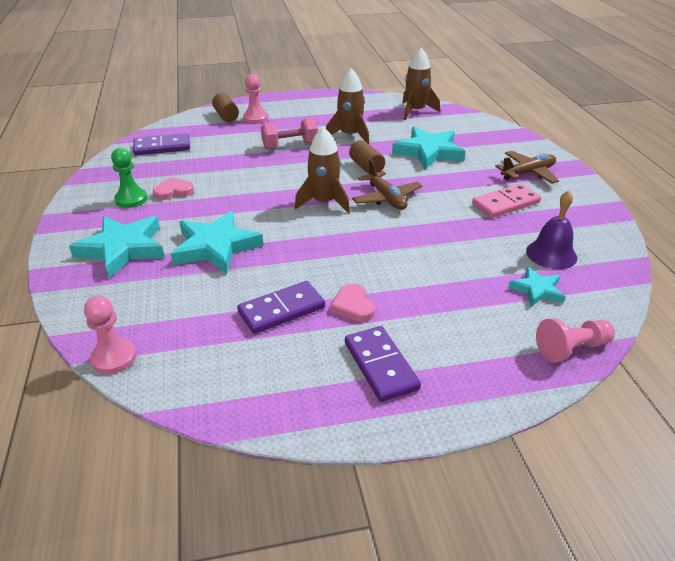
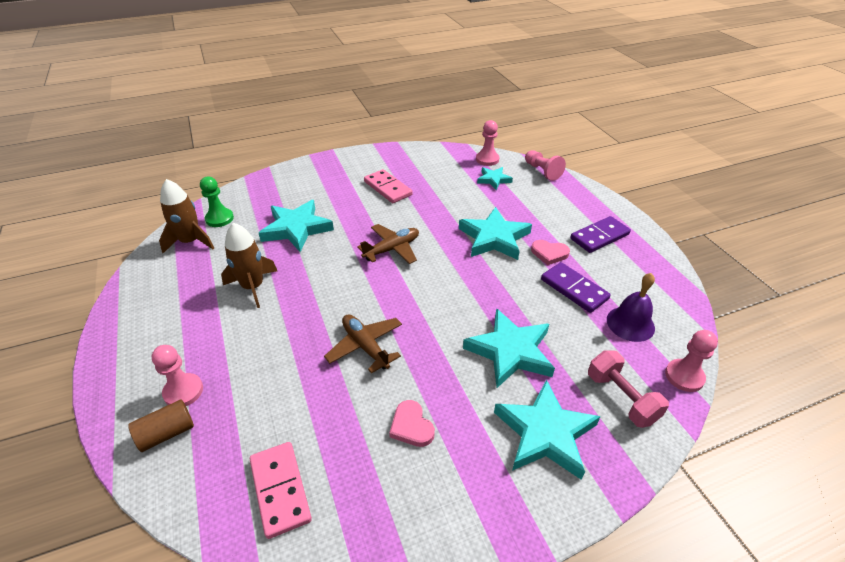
camera: 100 degrees left, 5 degrees up
green pawn [111,148,147,208] -> green pawn moved to [200,177,234,227]
purple domino [133,133,190,155] -> pink domino [250,442,312,539]
pink dumbbell [261,117,318,149] -> pink dumbbell moved to [588,350,669,428]
brown rocket [295,127,350,213] -> none
pink heart [331,283,375,322] -> pink heart turned 45 degrees clockwise [531,240,570,265]
brown cylinder [349,140,385,173] -> none
brown plane [495,151,559,184] -> brown plane moved to [324,315,402,373]
purple bell [526,190,577,269] -> purple bell moved to [607,273,655,342]
none -> turquoise star [459,207,532,260]
none -> pink pawn [476,120,499,166]

